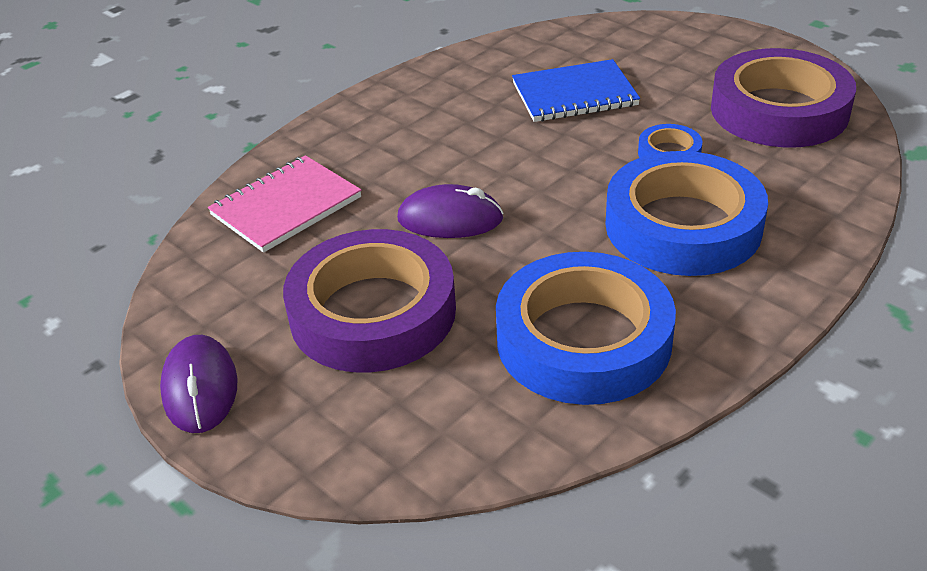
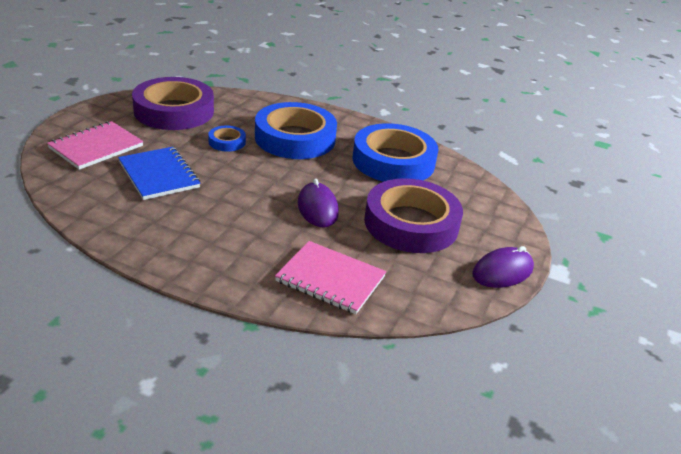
camera: 115 degrees left, 5 degrees down
none -> pink notebook [47,121,143,170]

